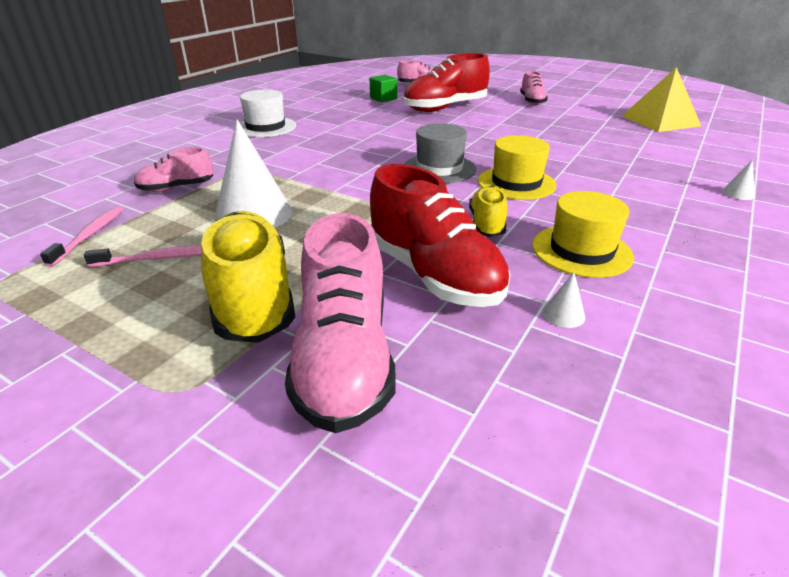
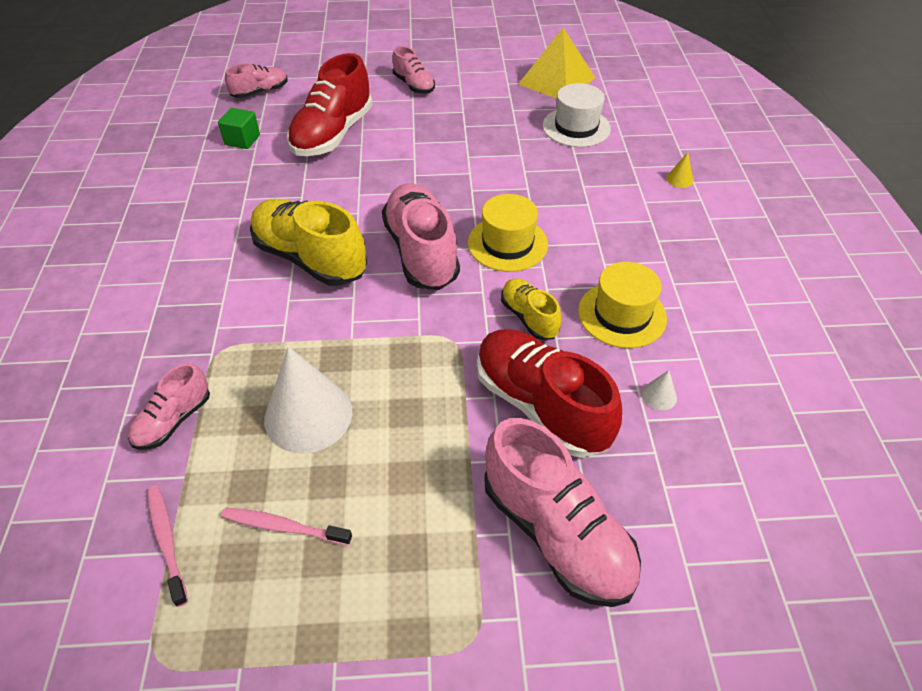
camera: 35 degrees left, 15 degrees up
pink toothbrush [84,246,201,267] -> pink toothbrush turned 120 degrees counterclockwise [221,508,352,545]
yellow shoe [201,211,295,343] -> yellow shoe moved to [250,199,367,286]
white hat [240,90,296,137] -> white hat moved to [543,83,611,147]
red shoe [370,164,511,307] -> red shoe turned 150 degrees counterclockwise [477,329,622,458]
grey hat [405,123,476,183] -> pink shoe [382,183,460,290]
white cone [722,160,755,200] -> yellow cone [667,152,693,188]

